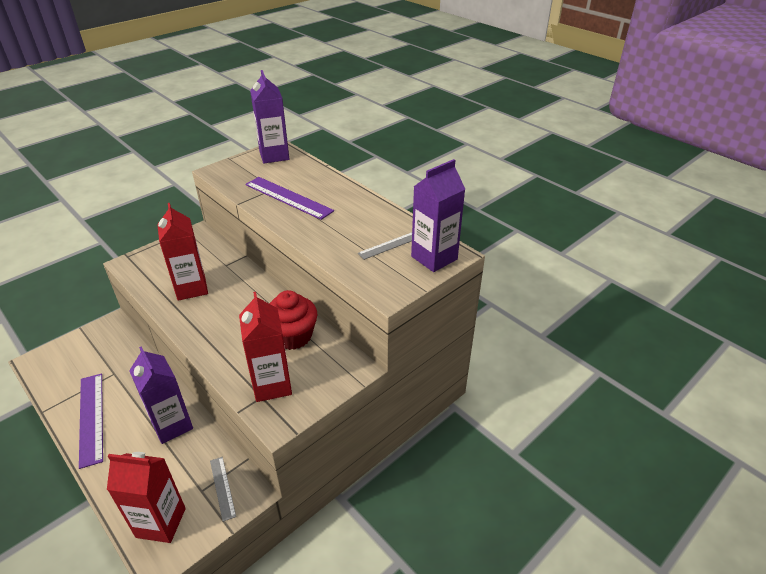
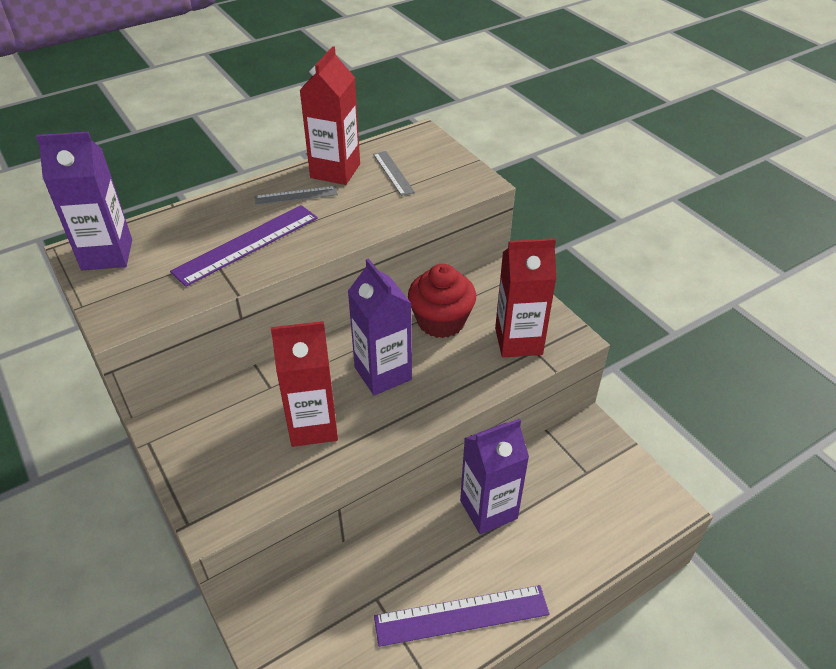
camera: 80 degrees left, 5 degrees up
red carton [107,452,186,543] -> red carton moved to [299,46,360,185]
grey ruler [210,457,236,522] -> grey ruler moved to [255,186,338,205]
purple carton [411,159,465,272] -> purple carton moved to [348,258,412,395]

